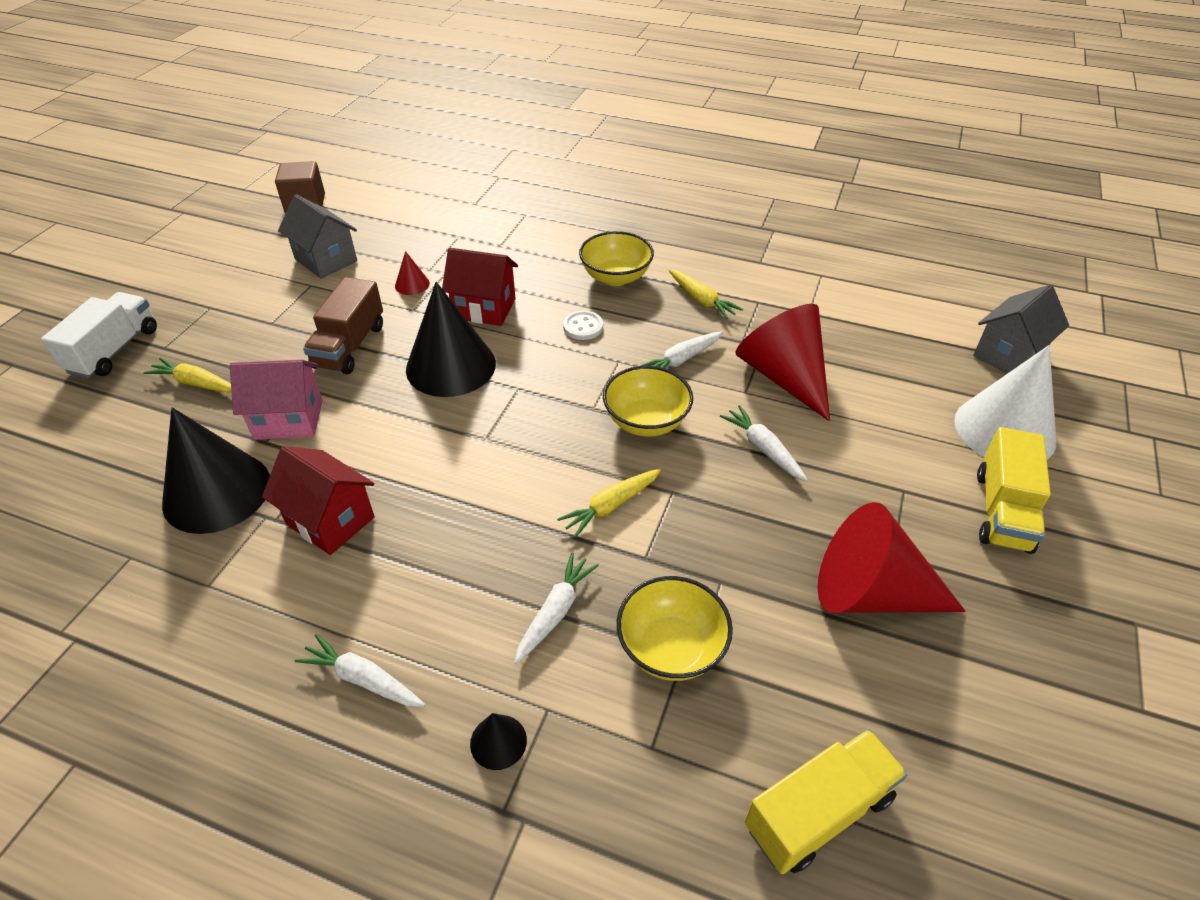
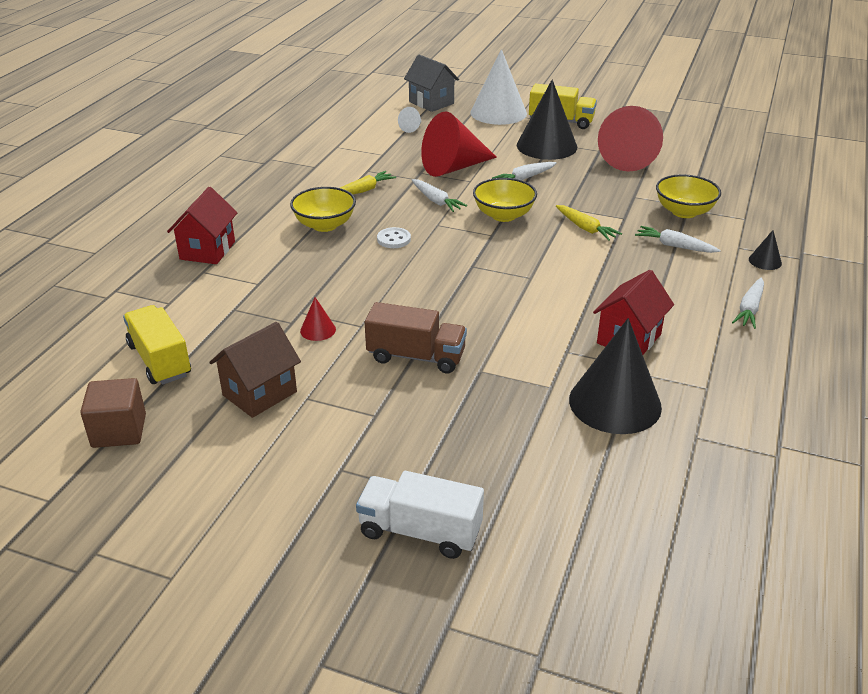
camera: 90 degrees left, 10 degrees down
yellow carrot [143,358,231,393] -> none
pink house [230,359,323,440] -> none
grey house [278,194,357,279] -> brown house [209,322,301,418]
black cone [406,282,496,397] -> black cone moved to [517,79,577,160]
red house [442,248,518,326] -> red house moved to [167,187,237,264]
yellow truck [745,729,908,874] -> yellow truck moved to [123,305,191,385]
none -> white cone [398,107,421,133]

